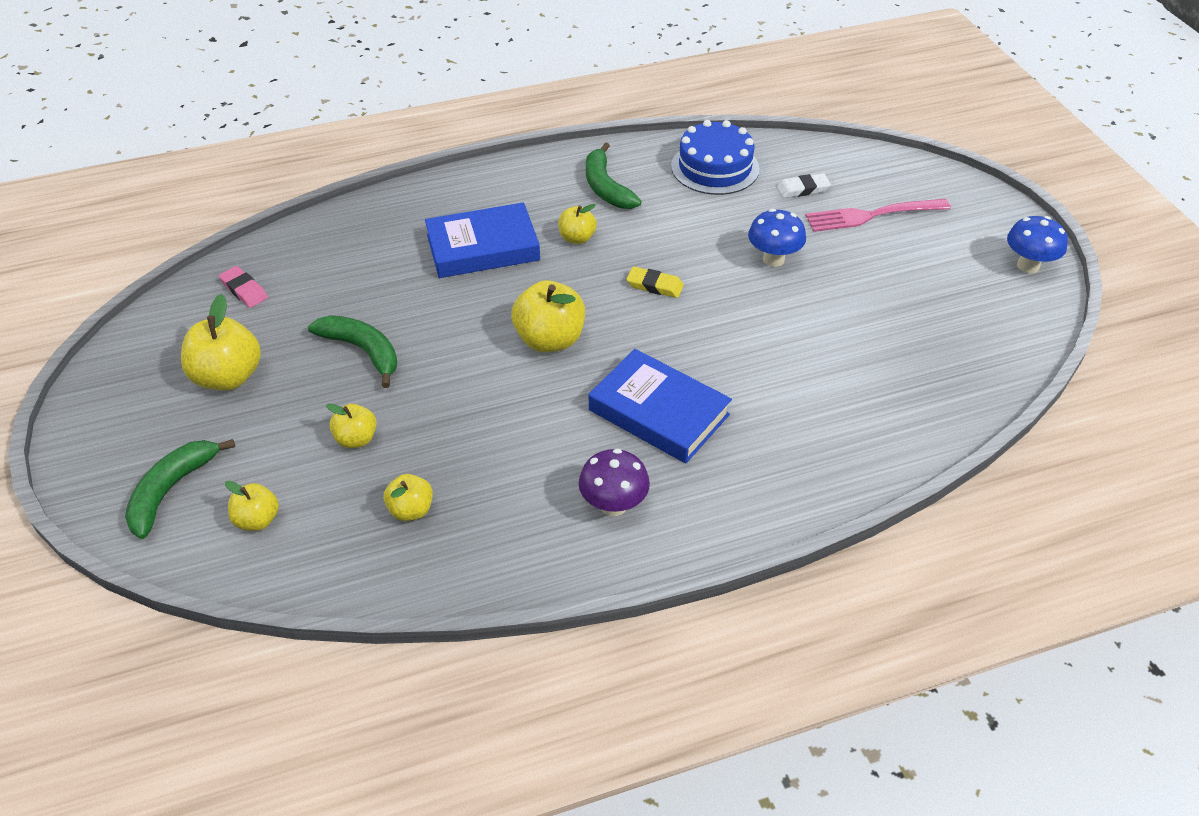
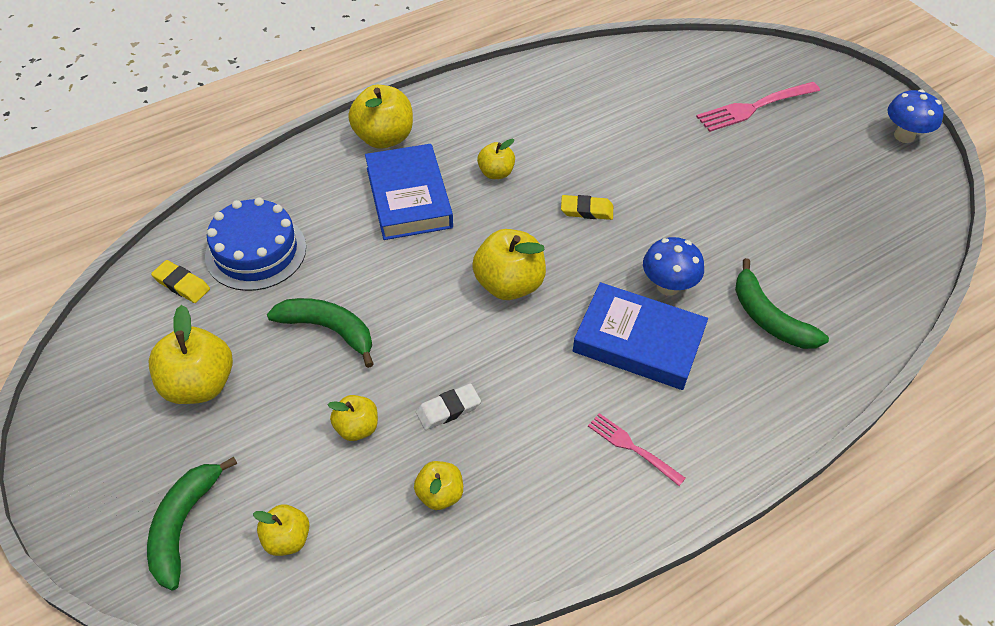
camera: 15 degrees left, 5 degrees up
pink eraser [219,266,268,308] -> yellow eraser [151,260,210,303]
blue book [425,202,540,278] -> blue book turned 75 degrees counterclockwise [365,144,453,240]
purple mushroom [579,449,650,516] -> pink fork [588,413,686,486]
green banana [586,142,641,209] -> green banana moved to [735,258,829,349]
blue cake [671,120,759,195] -> blue cake moved to [205,198,306,291]
blue mushroom [748,209,806,267] -> blue mushroom moved to [643,237,704,296]
white eraser [777,173,831,198] -> white eraser moved to [416,384,481,430]
none -> yellow apple [348,85,413,149]

